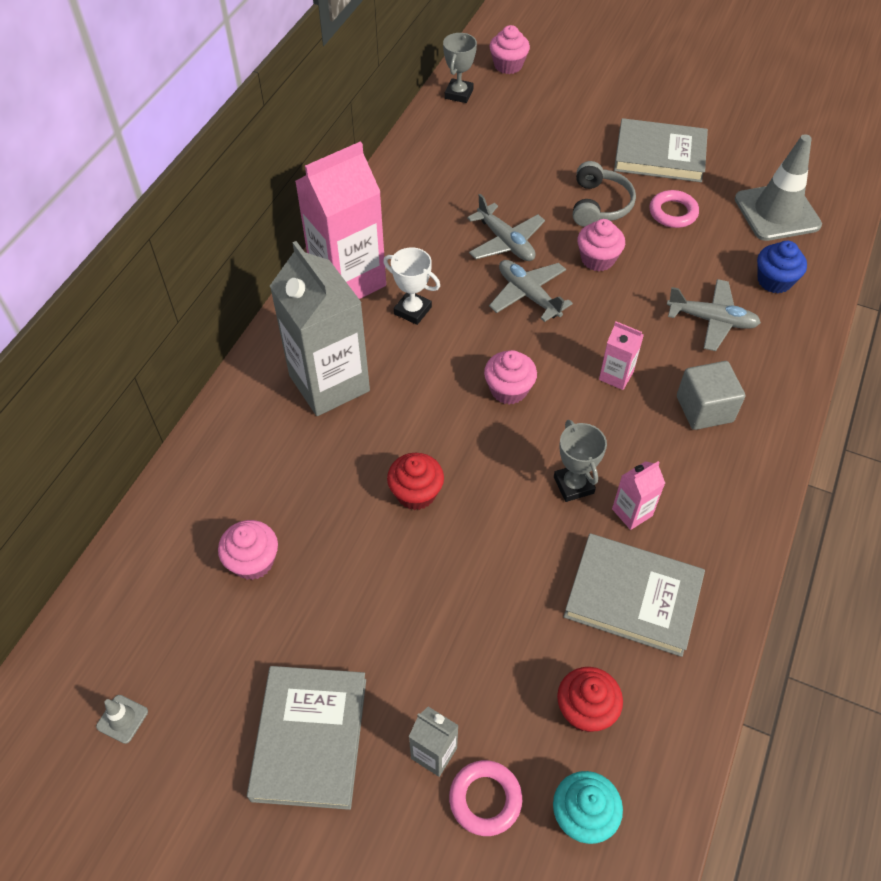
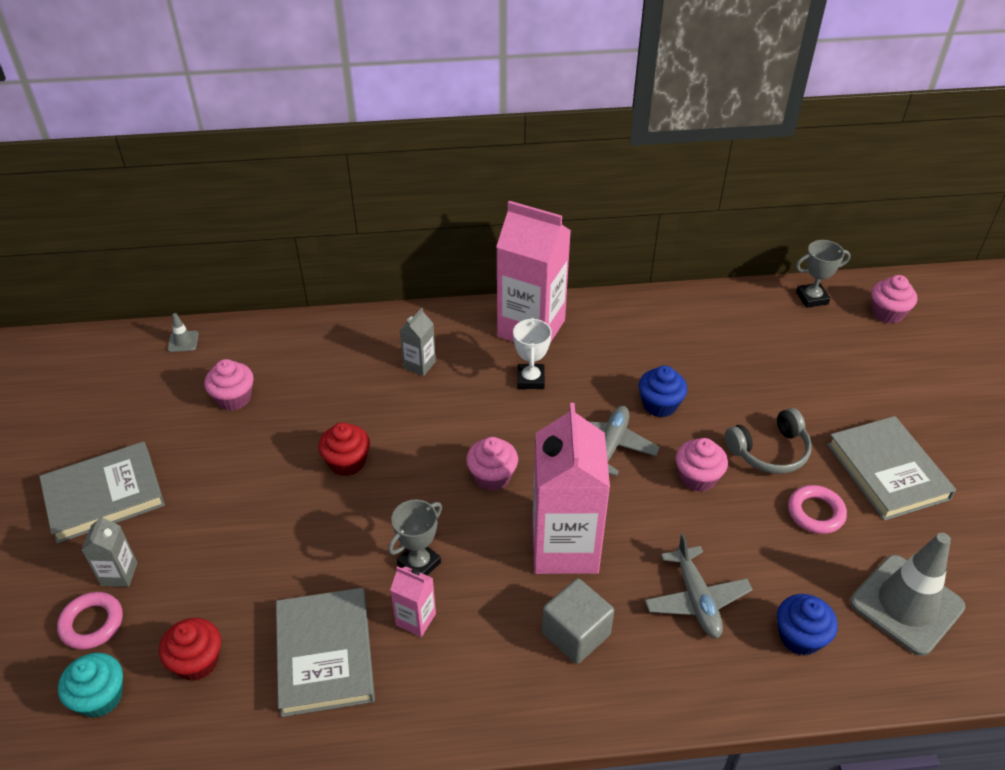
camera: 60 degrees right, 10 degrees down
grey traffic cone [96,695,148,744] -> grey traffic cone moved to [168,313,199,352]
grey carton [270,241,370,416] -> grey carton [399,308,436,376], size x0.44
grey plane [467,194,545,261] -> blue cupcake [639,366,687,417]
pink carton [599,321,644,390] -> pink carton [532,403,610,574], size x2.25

